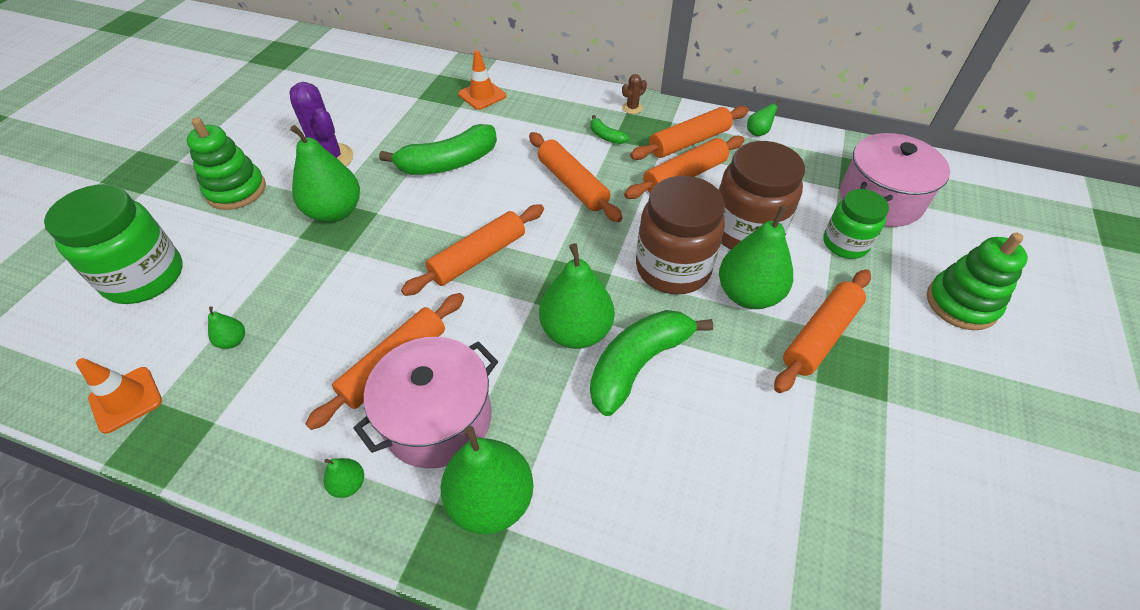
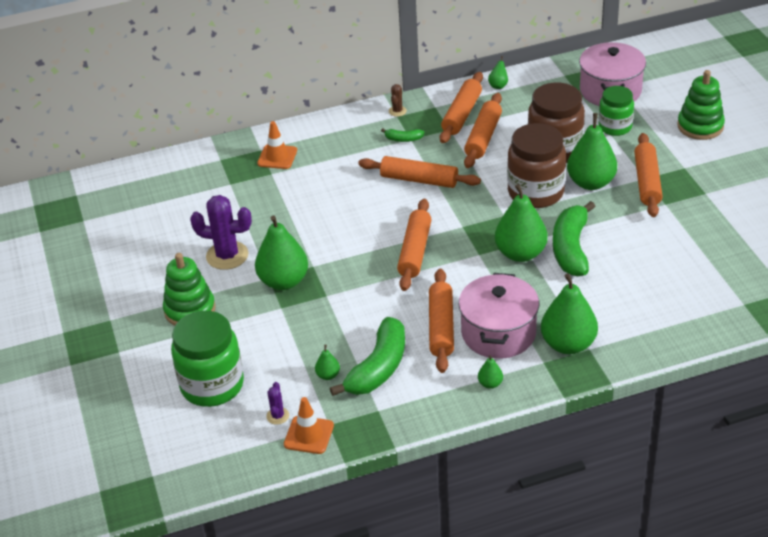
camera: 35 degrees left, 10 degrees down
green banana [379,124,497,175] -> green banana moved to [330,317,405,396]
none -> purple cactus [266,382,289,425]

